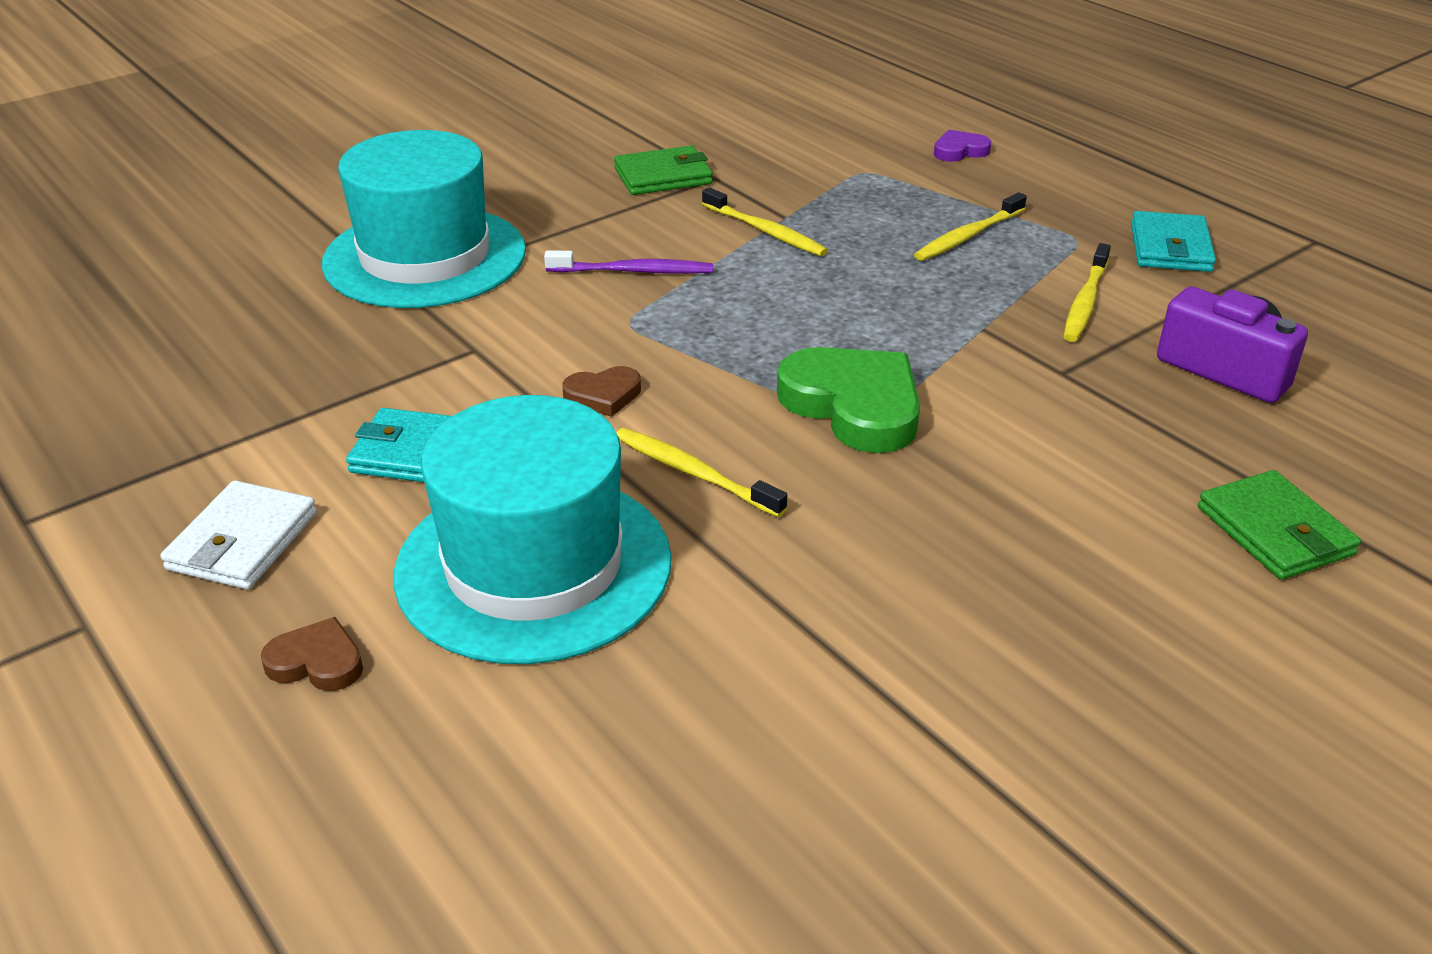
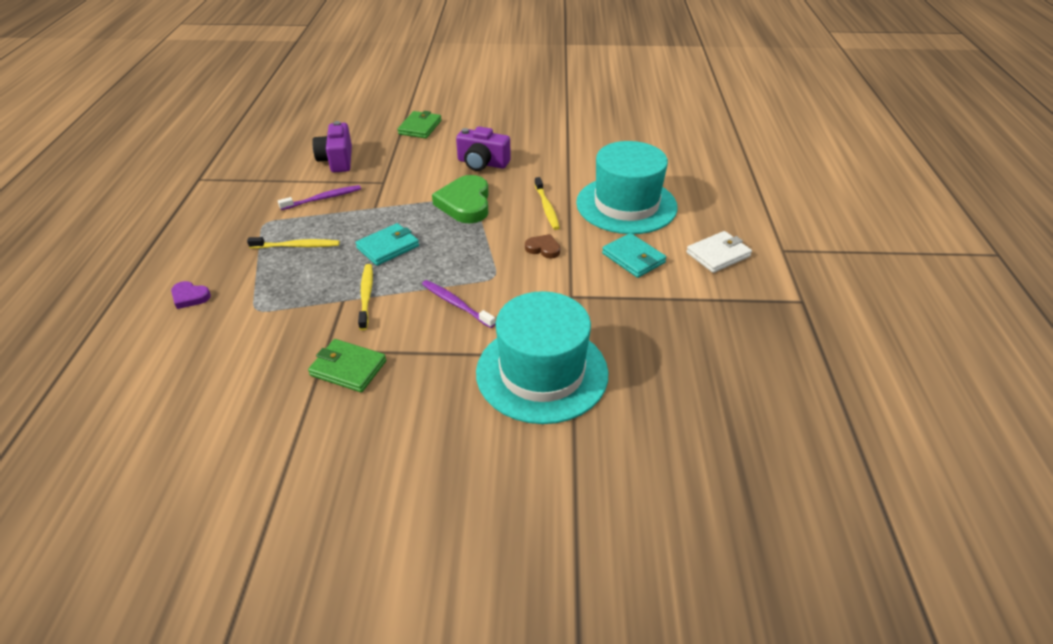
camera: 140 degrees left, 5 degrees up
brown heart [261,617,363,691] -> none
yellow toothbrush [1063,243,1111,342] -> purple toothbrush [278,185,361,210]
turquoise wallet [1131,211,1216,272] -> turquoise wallet moved to [355,223,419,266]
none -> purple camera [456,127,511,171]

